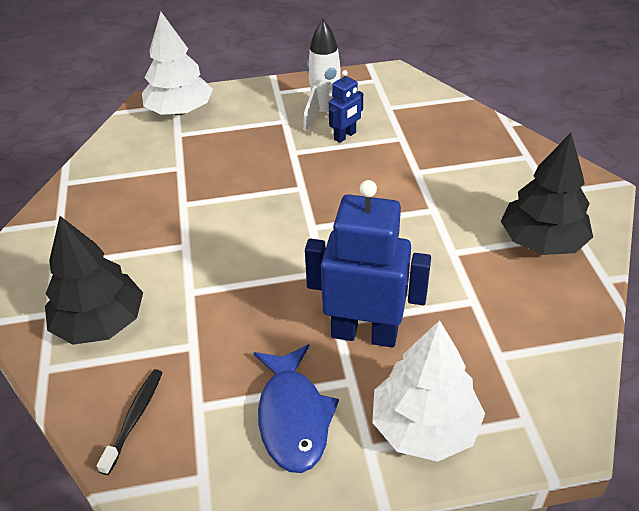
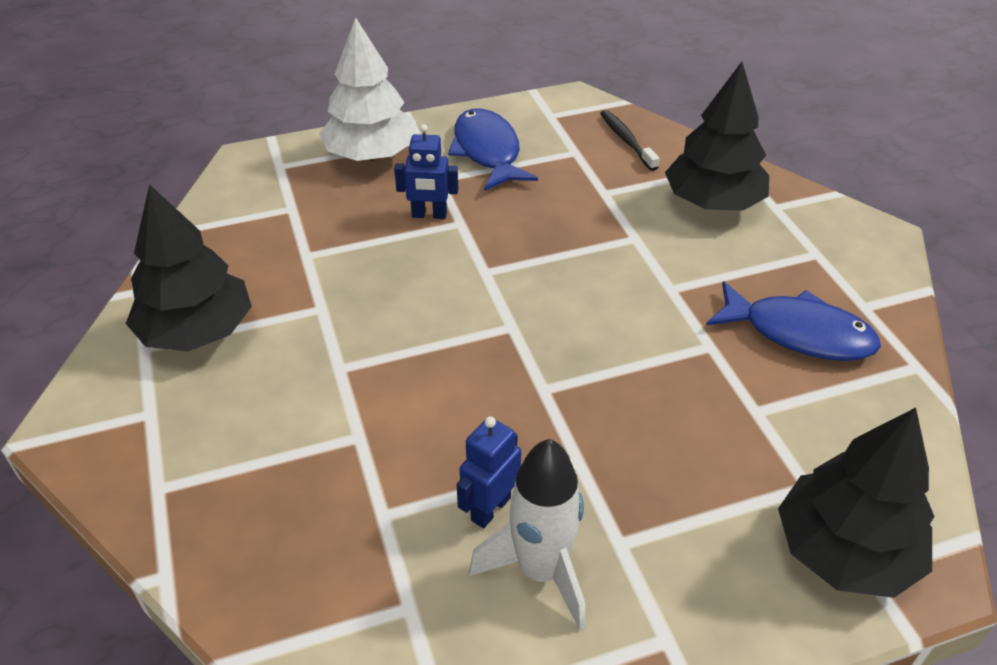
camera: 170 degrees right, 0 degrees up
black toothbrush [96,369,163,475] -> black toothbrush turned 150 degrees clockwise [600,110,659,171]
white tree [142,12,213,115] -> black tree [778,408,934,598]
blue robot [305,180,431,348] -> blue robot [394,124,458,219], size x0.50
none -> blue fish [706,281,881,361]

